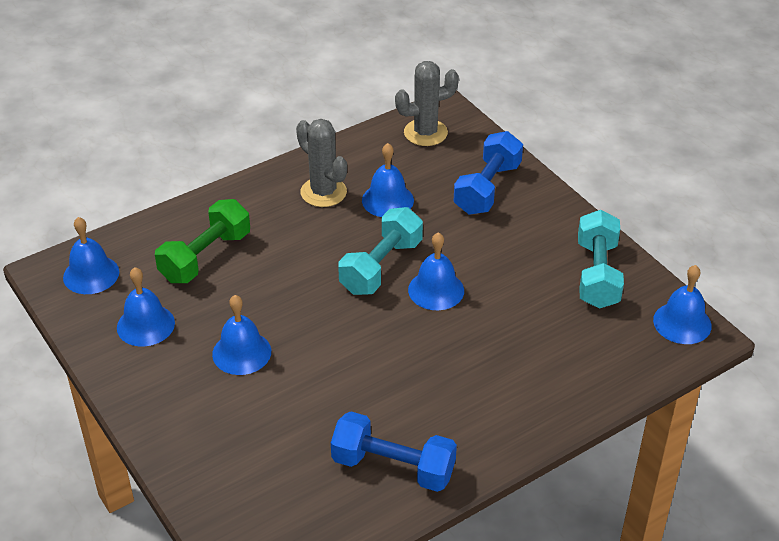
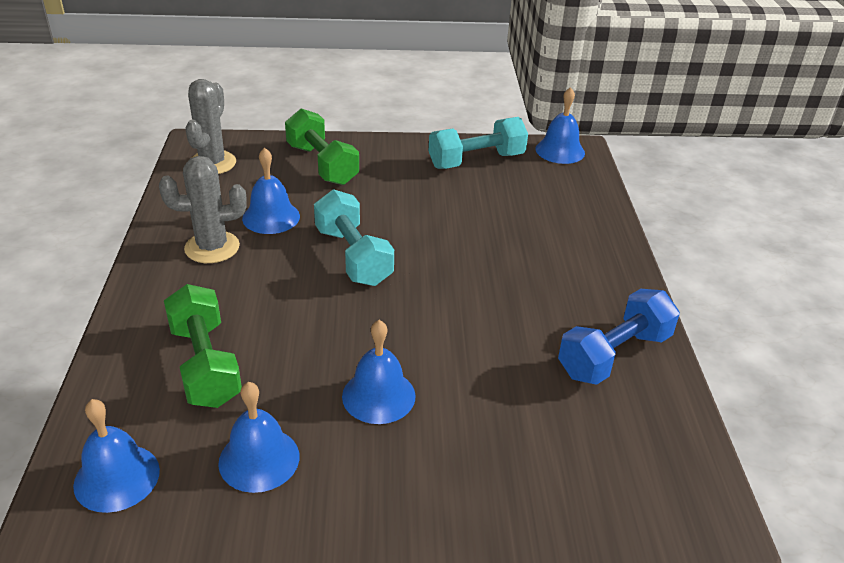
camera: 60 degrees left, 5 degrees down
blue bell [408,232,464,310] -> none
blue dumbbell [454,131,523,215] -> green dumbbell [285,108,359,185]
turquoise dumbbell [578,210,624,309] -> turquoise dumbbell turned 60 degrees counterclockwise [429,117,528,169]

